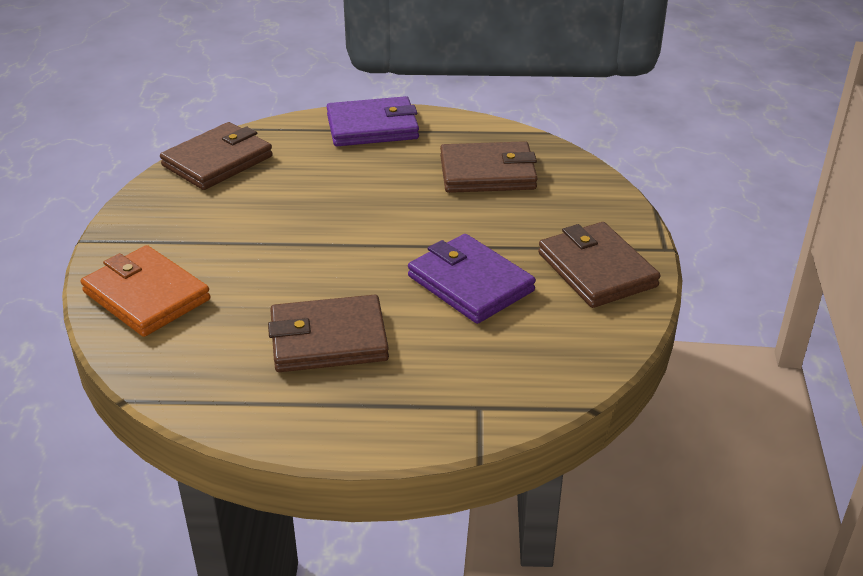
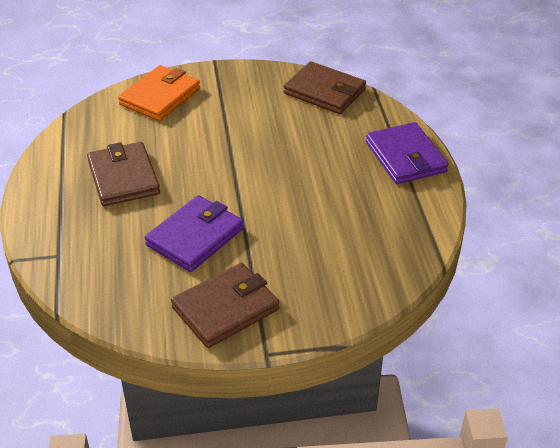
camera: 80 degrees right, 5 degrees up
brown wallet [440,141,538,193] -> none

